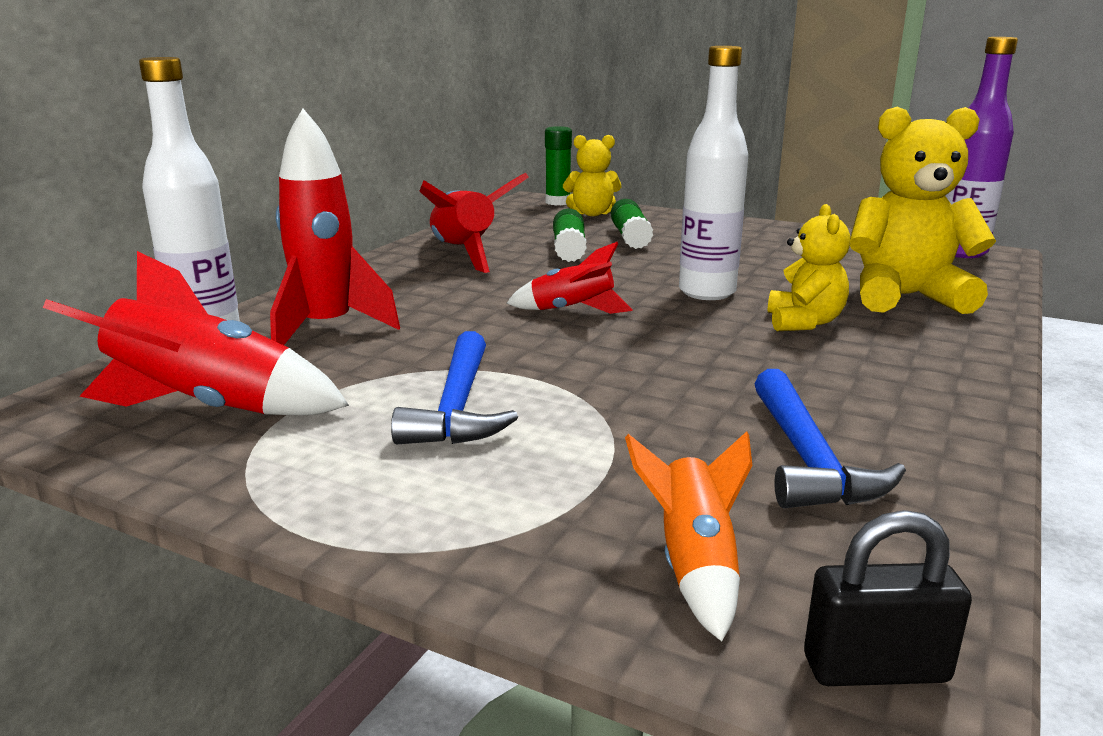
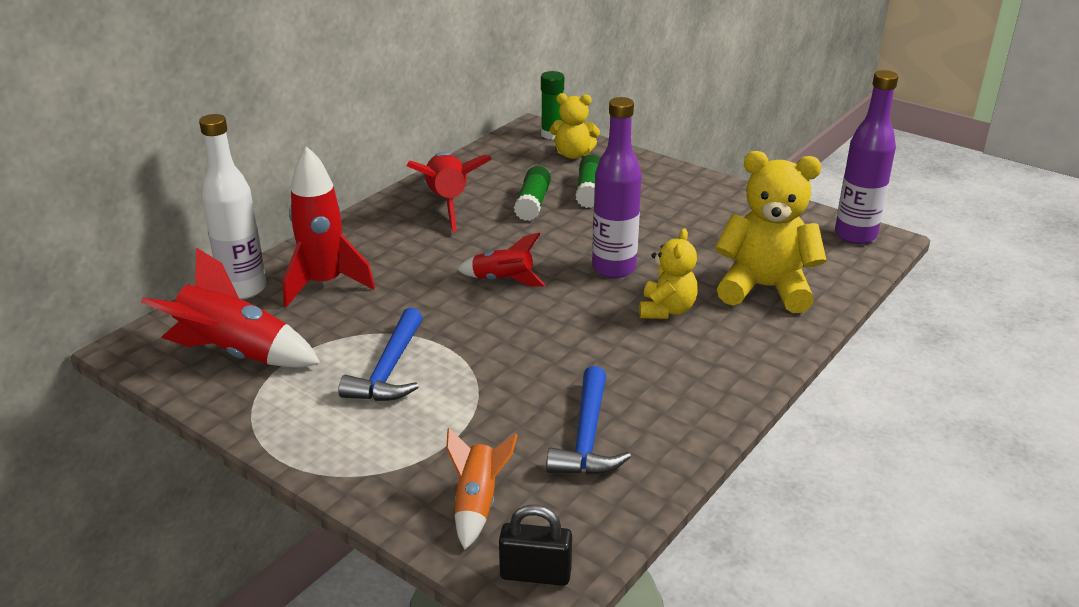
camera: 10 degrees right, 10 degrees up
white bottle [679,46,748,300] -> purple bottle [592,97,642,278]

